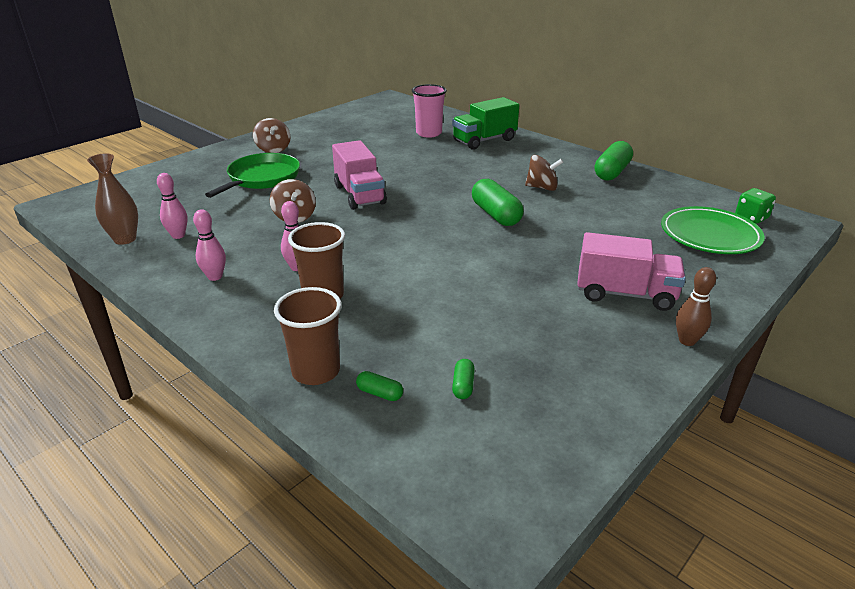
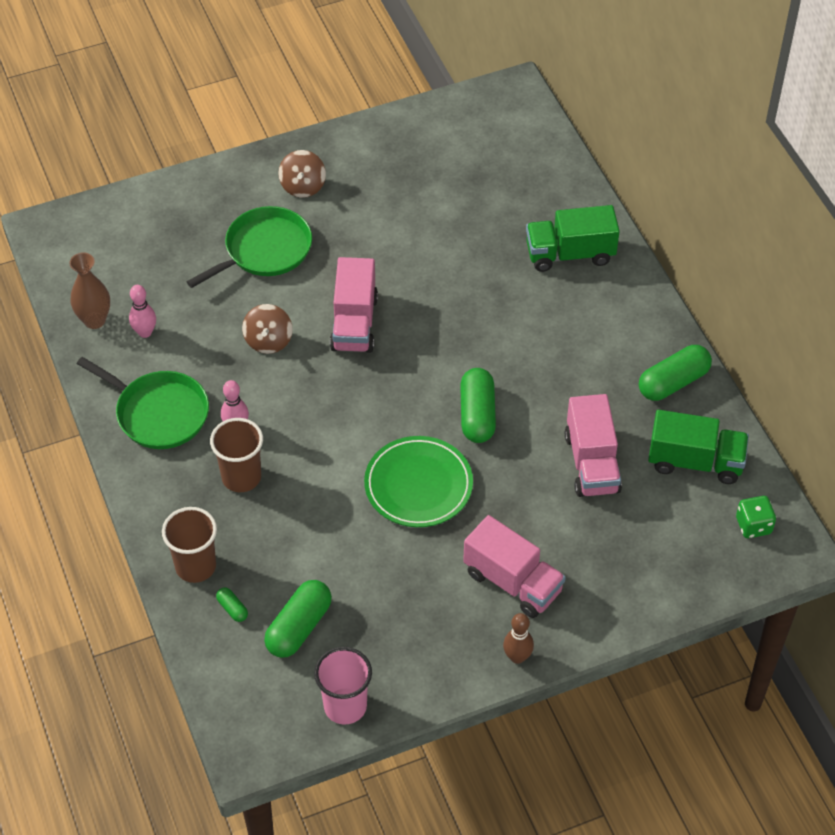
camera: 25 degrees right, 20 degrees up
pink bowling pin [193,209,226,281] -> green pan [77,357,209,449]
pink cup [412,84,447,138] -> pink cup moved to [314,647,372,725]
green capsule [452,359,475,399] -> green capsule [264,580,332,658], size x2.13
brown spinning top [525,155,563,191] -> none
green plate [661,206,765,254] -> green plate moved to [364,436,473,527]
none -> pink truck [565,394,622,497]
none -> green truck [648,410,749,484]

